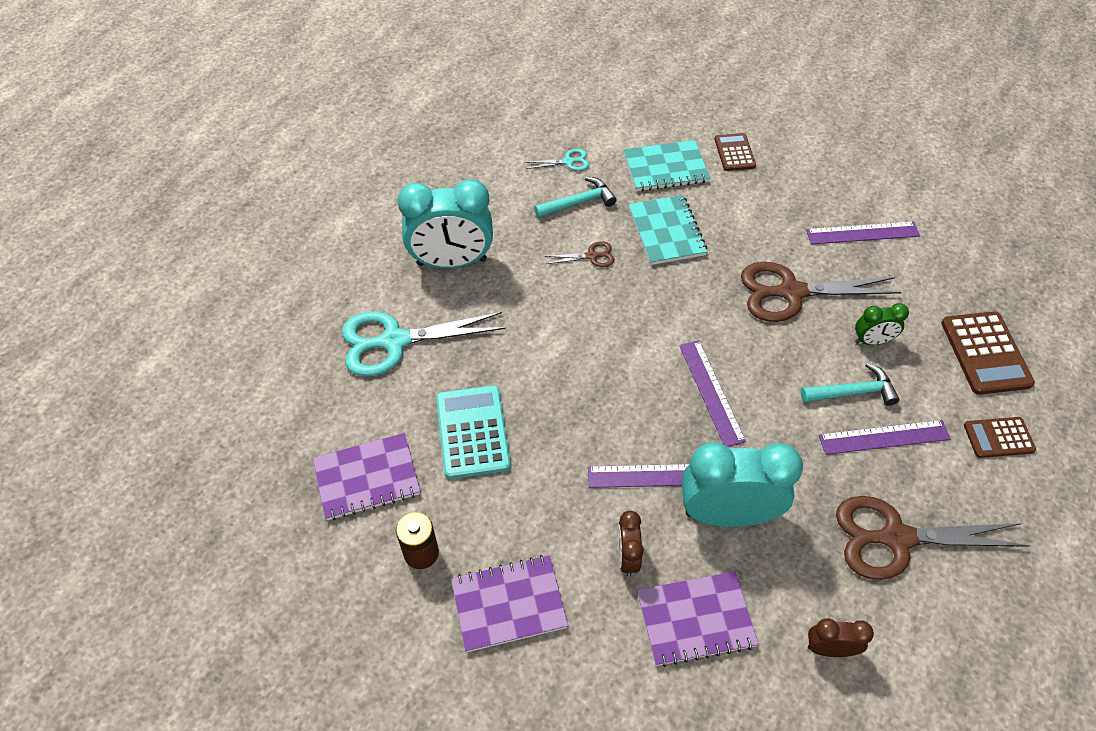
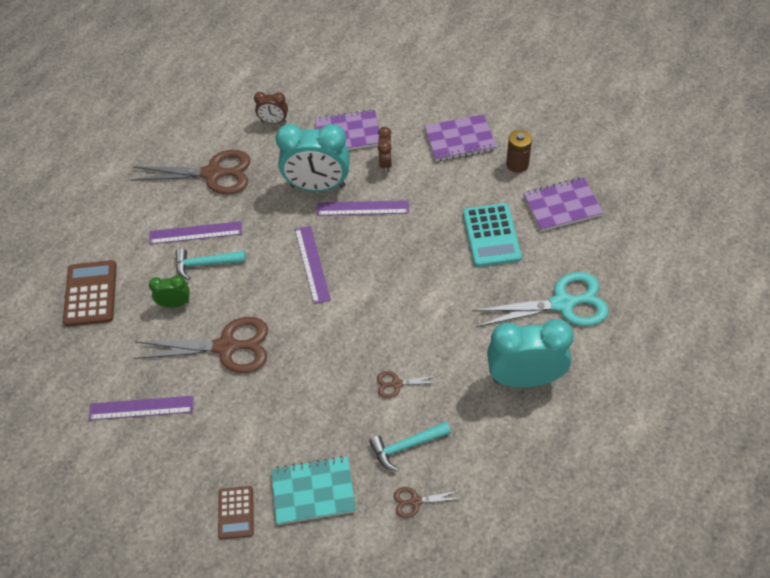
camera: 175 degrees left, 0 degrees up
turquoise scissors [525,149,589,171] -> brown scissors [394,487,459,518]
turquoise notebook [628,195,708,265] -> none
brown calculator [964,417,1036,458] -> none

